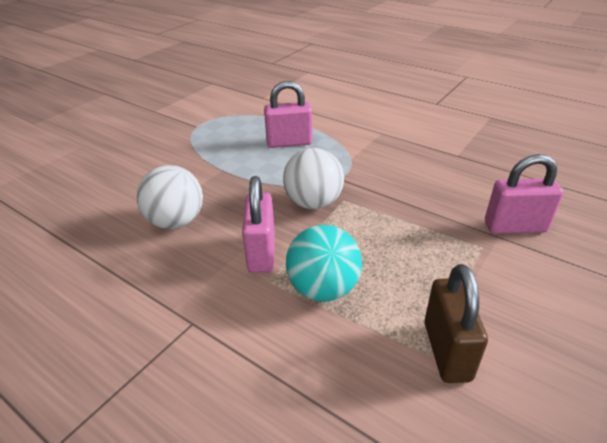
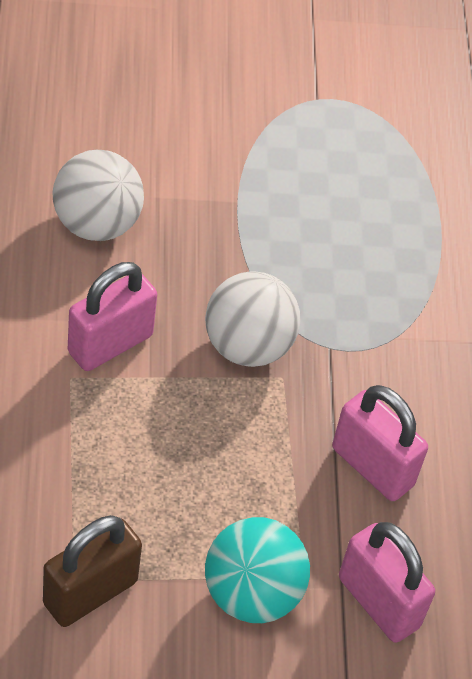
camera: 45 degrees right, 15 degrees up
pink padlock [264,81,312,148] -> pink padlock moved to [332,385,428,501]
turquoise ball [286,225,362,302] -> turquoise ball moved to [205,517,310,623]

